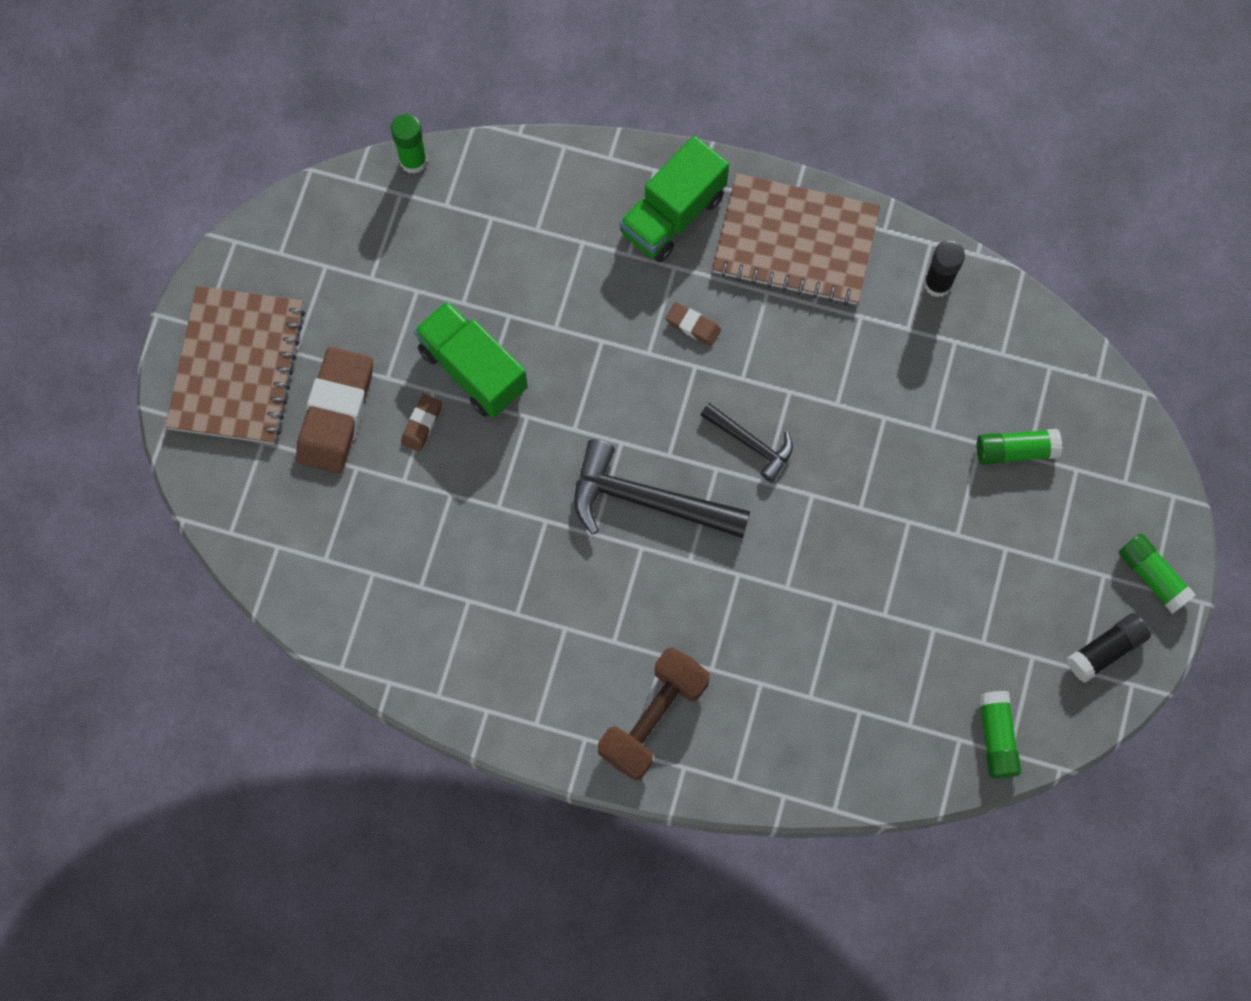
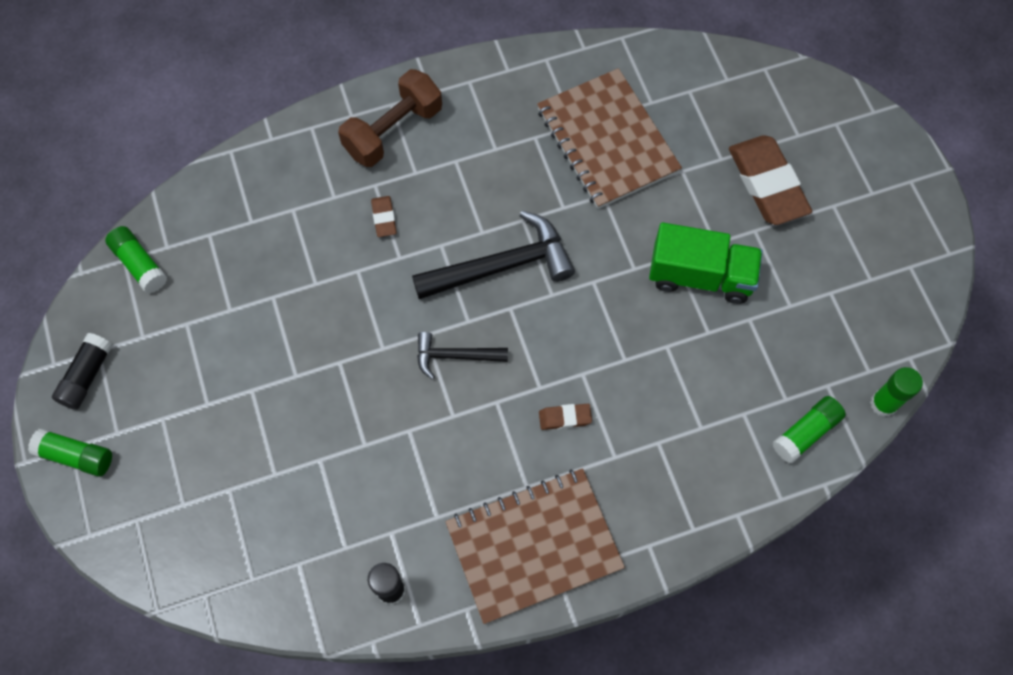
camera: 145 degrees right, 5 degrees down
brown notebook [165,286,305,444] -> brown notebook moved to [537,68,682,209]
brown eraser [401,394,442,452] -> brown eraser moved to [371,196,397,237]
brown dumbbell [598,647,710,781] -> brown dumbbell turned 45 degrees clockwise [338,69,442,167]
green truck [619,136,729,262] -> none
green glue stick [976,429,1062,465] -> green glue stick moved to [772,396,846,463]

